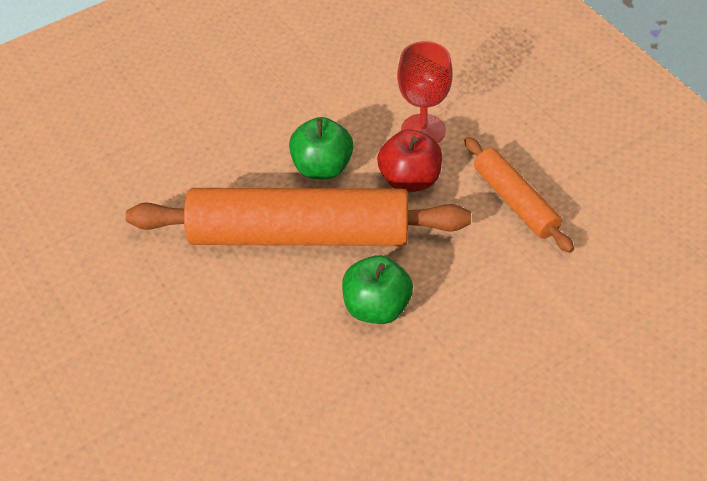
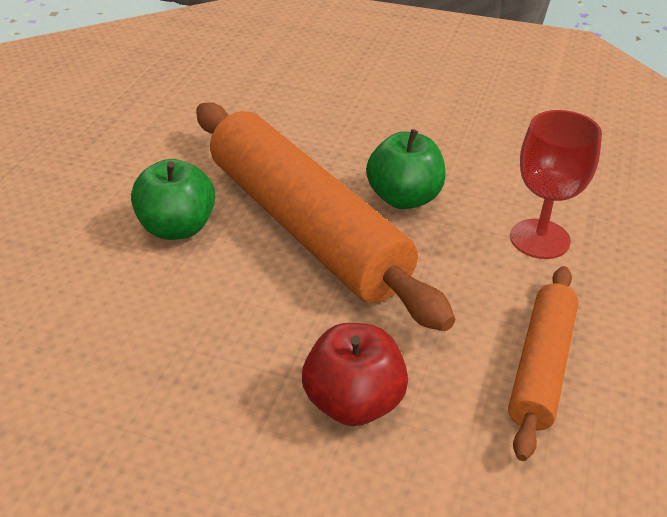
camera: 50 degrees right, 10 degrees down
green apple [342,255,413,324] -> green apple moved to [131,159,215,240]
red apple [377,129,442,192] -> red apple moved to [302,323,408,426]

